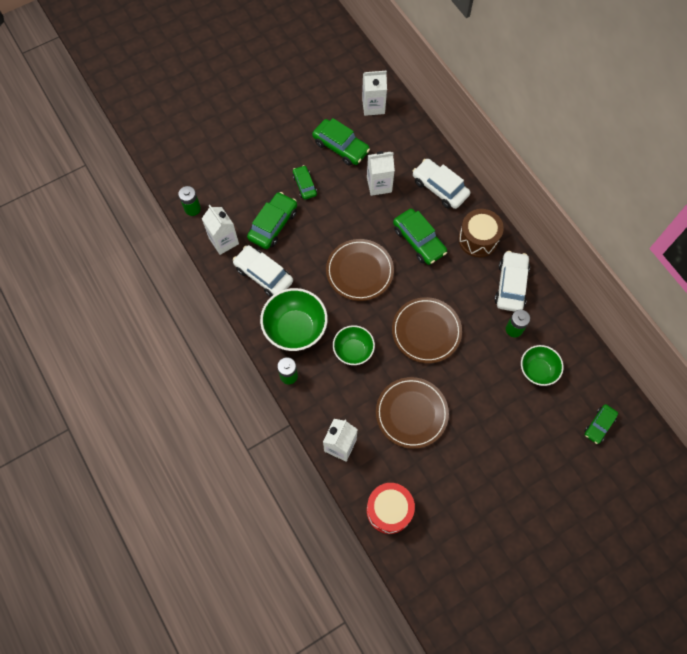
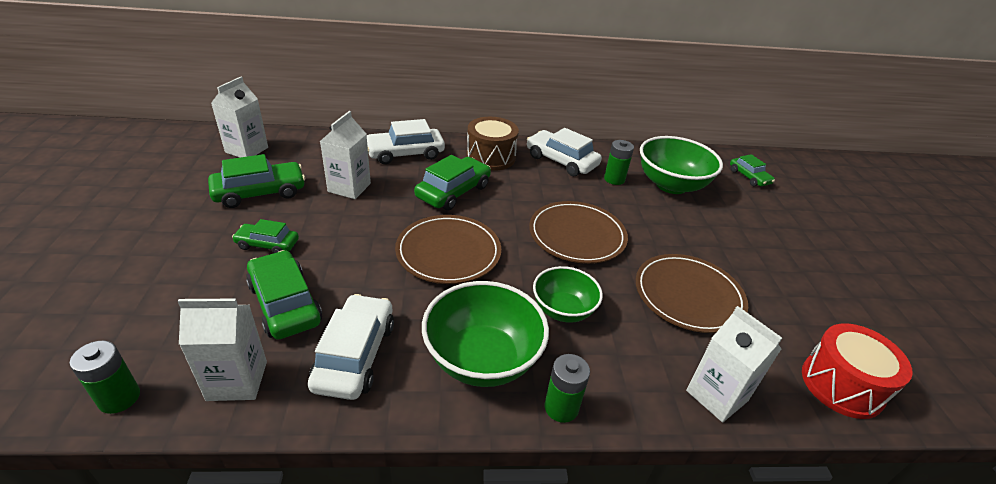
camera: 65 degrees left, 30 degrees down
white car [233,245,293,297] -> white car turned 120 degrees clockwise [308,294,394,400]
green car [393,209,447,265] -> green car turned 45 degrees counterclockwise [414,155,491,210]
green bowl [521,345,564,386] -> green bowl [640,136,723,194], size x1.59

